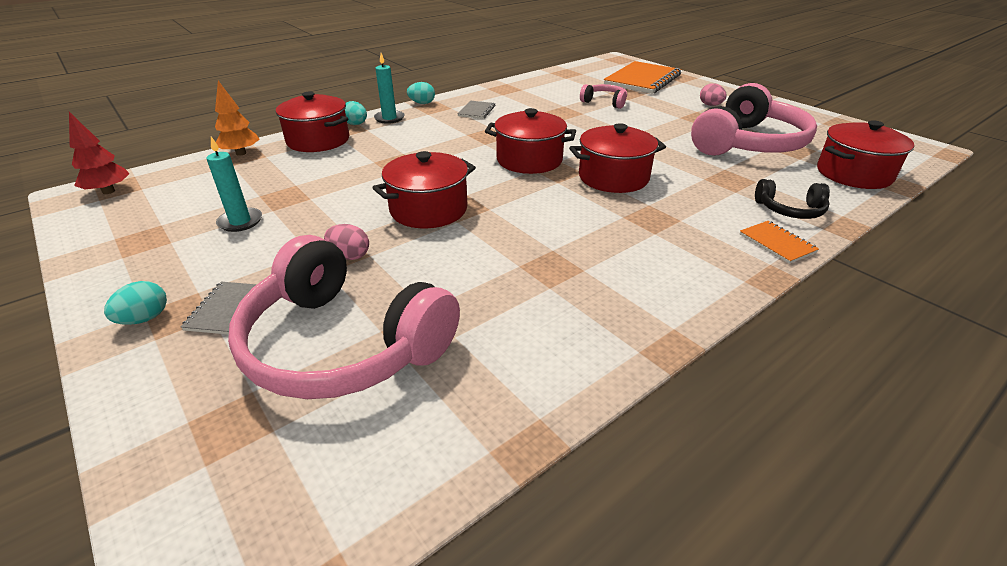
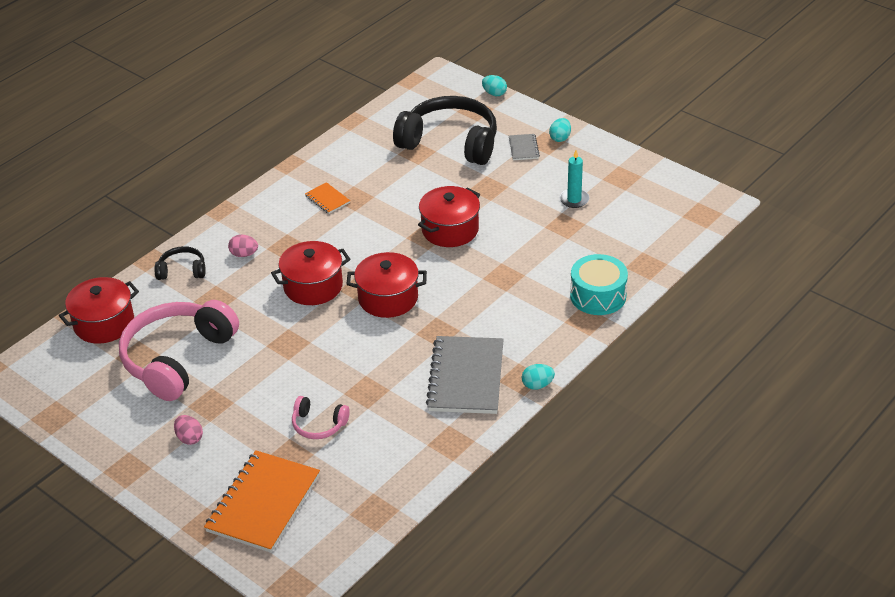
camera: 170 degrees right, 5 degrees up
red tree [69,112,130,194] -> none
orange tree [215,81,260,156] -> none
pink headphones [228,235,460,399] -> black headphones [393,96,497,165]
red pot [276,92,349,152] -> turquoise drum [570,254,628,315]
pink egg [324,224,369,260] -> pink egg moved to [228,235,258,257]
turquoise egg [345,101,367,125] -> turquoise egg moved to [482,75,507,96]
turquoise candle [374,53,405,124] -> none
grey notebook [457,101,495,119] -> grey notebook [426,336,504,414], size x2.20
orange notebook [740,221,819,264] -> orange notebook moved to [305,182,350,214]

